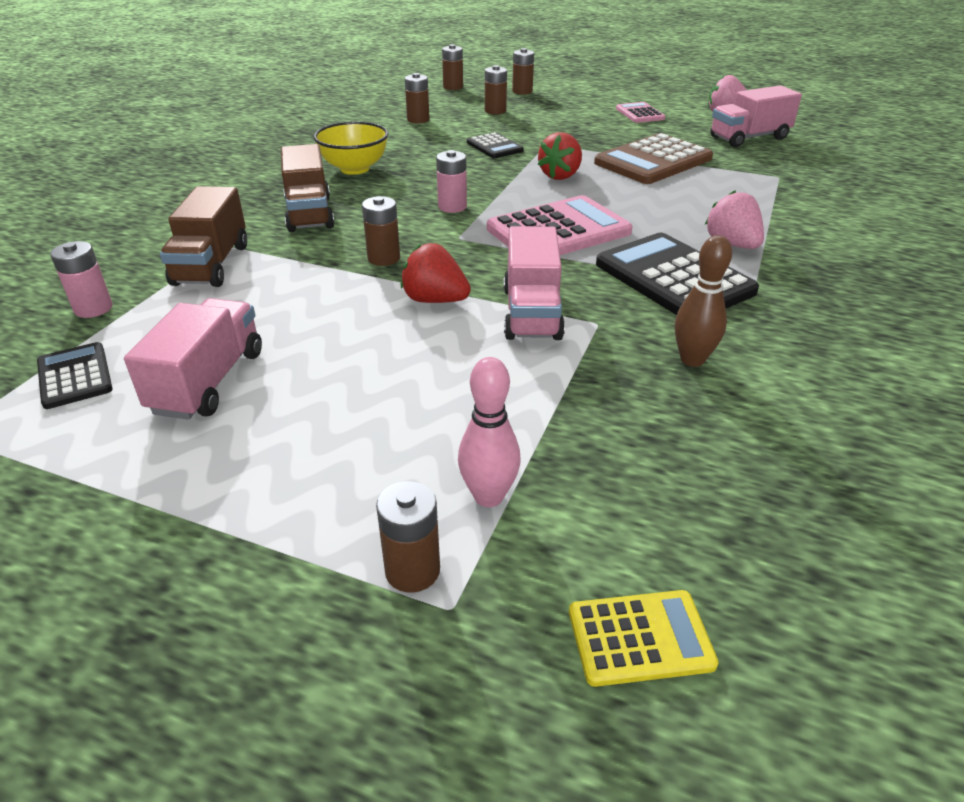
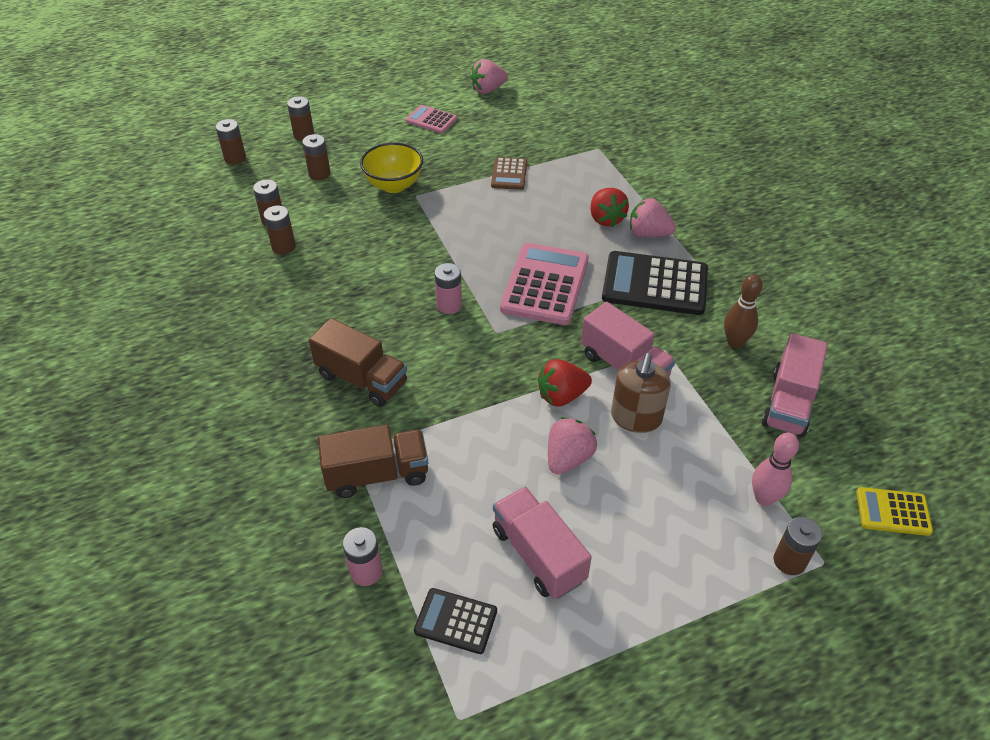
camera: 45 degrees left, 10 degrees up
brown truck [160,186,247,287] -> brown truck turned 60 degrees counterclockwise [318,424,428,498]
yellow bowl [313,122,389,175] -> yellow bowl moved to [360,142,423,193]
brown battery [362,196,400,266] -> brown battery moved to [264,206,296,254]
black calculator [467,132,524,158] -> none
red strawberry [538,132,582,180] -> red strawberry moved to [590,188,629,227]
yellow calculator [569,590,719,687] -> yellow calculator turned 120 degrees counterclockwise [856,487,933,536]
brown calculator [594,133,713,184] -> brown calculator [491,157,527,190], size x0.53
pink truck [710,85,802,148] -> pink truck moved to [762,333,828,437]
none -> pink strawberry [548,417,597,474]
none -> brown soap dispenser [611,353,671,433]

